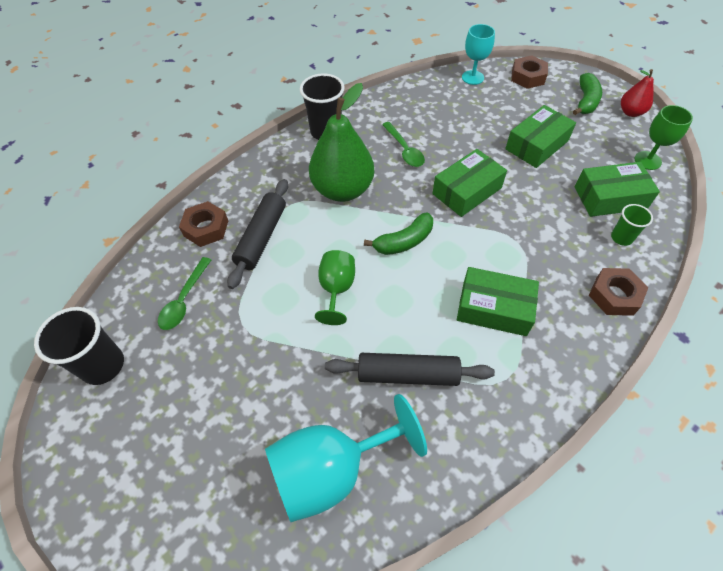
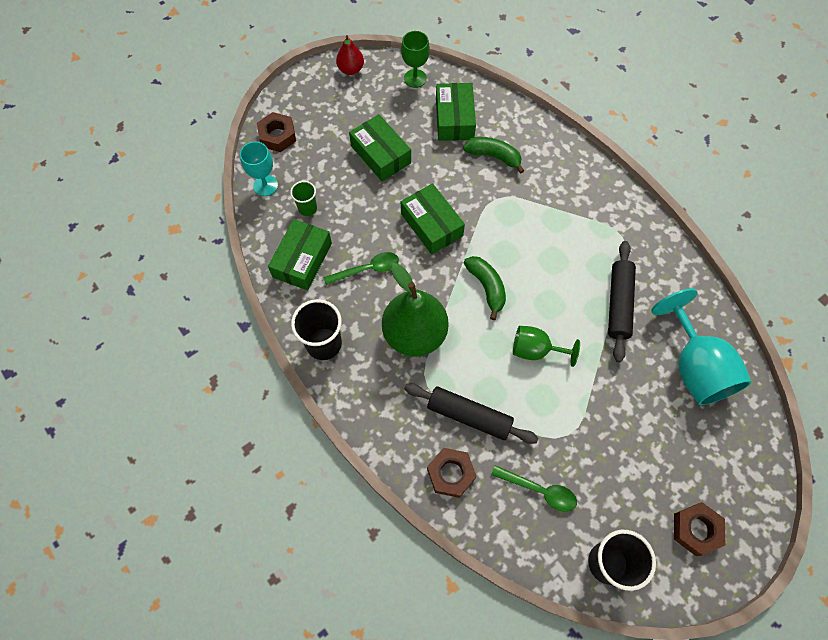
camera: 85 degrees left, 10 degrees up
green box [457,267,539,336] -> green box moved to [268,219,332,290]
green banana [573,73,602,115] -> green banana moved to [463,137,524,174]
brown nut [589,268,648,316] -> brown nut moved to [674,502,726,556]
green cup [611,204,653,246] -> green cup moved to [290,181,317,216]

